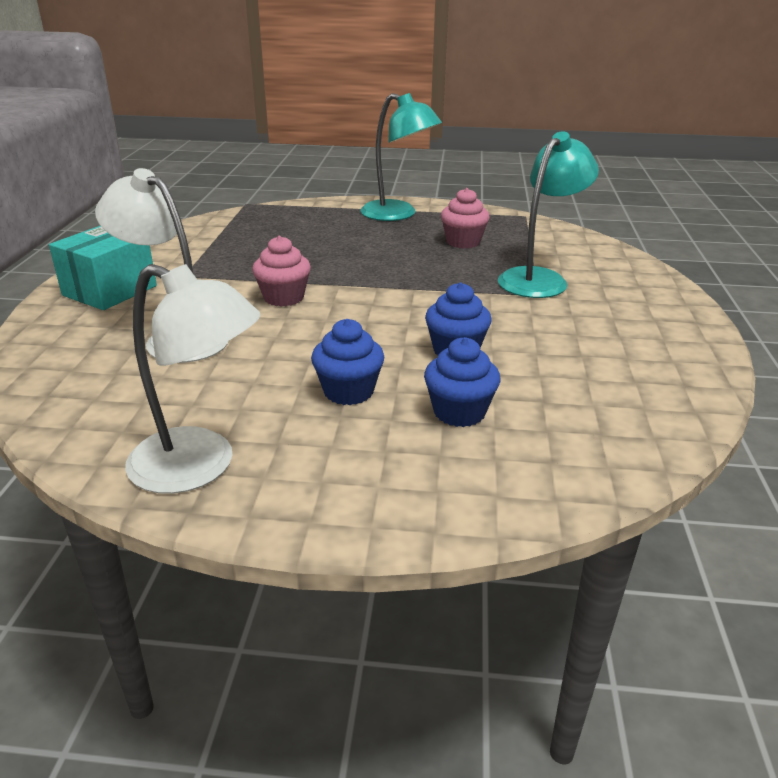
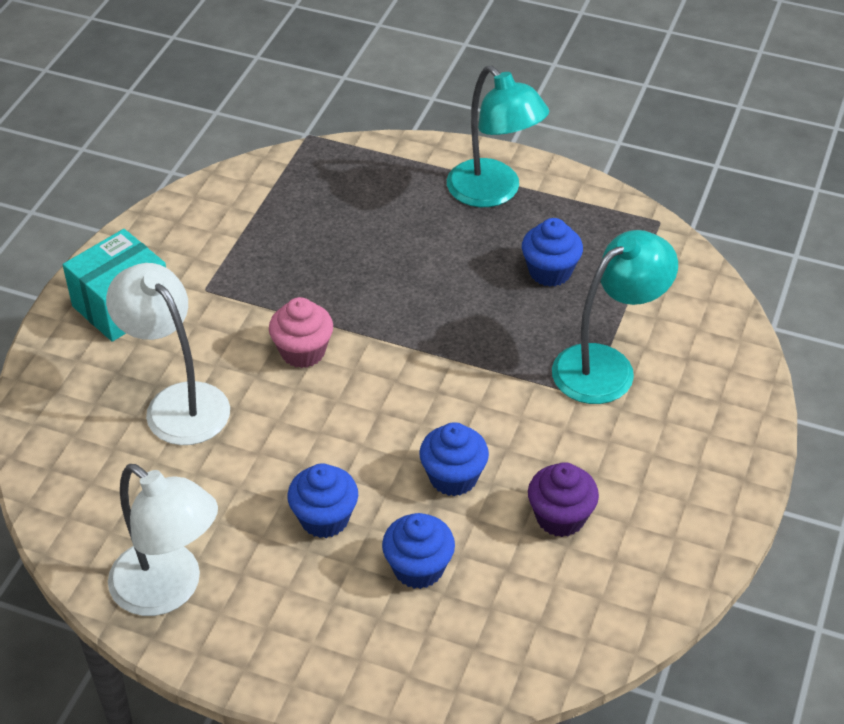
camera: 15 degrees right, 15 degrees up
pink cupcake [441,188,490,249] -> blue cupcake [522,218,583,287]
none -> purple cupcake [528,462,599,537]

